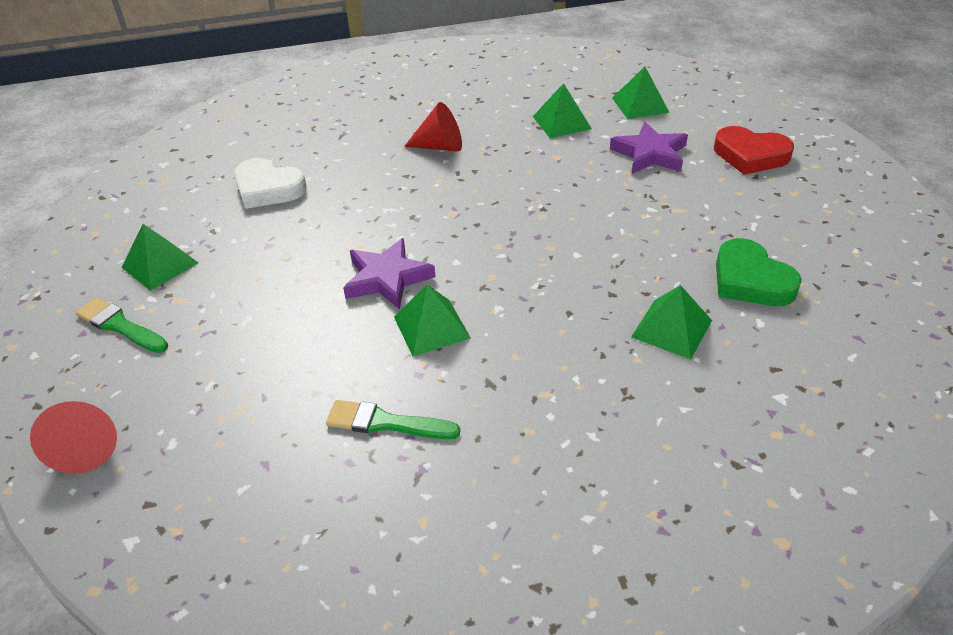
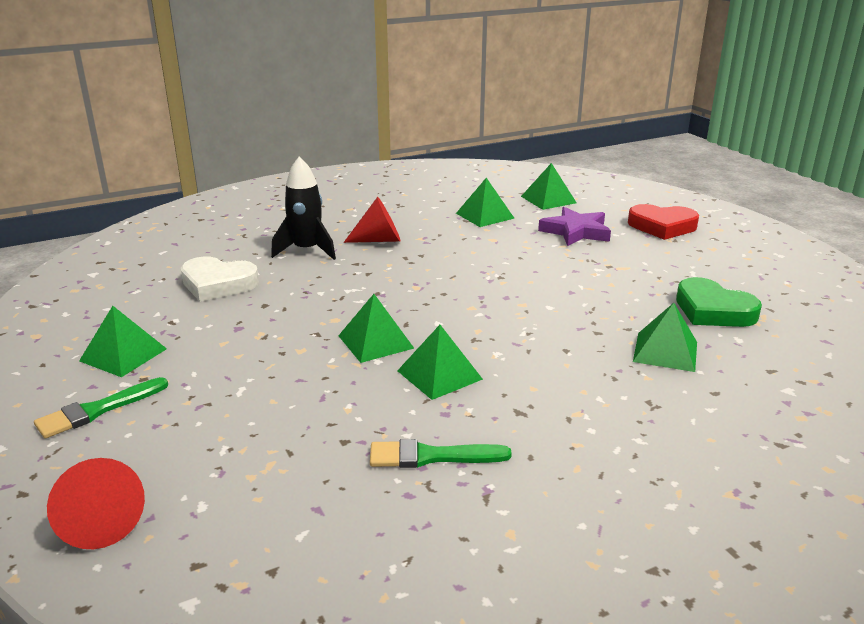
camera: 15 degrees left, 15 degrees down
green brush [76,297,168,353] -> green brush turned 60 degrees counterclockwise [34,377,168,439]
purple star [343,238,436,310] -> green pyramid [338,294,414,363]
none -> black rocket [271,156,336,260]

